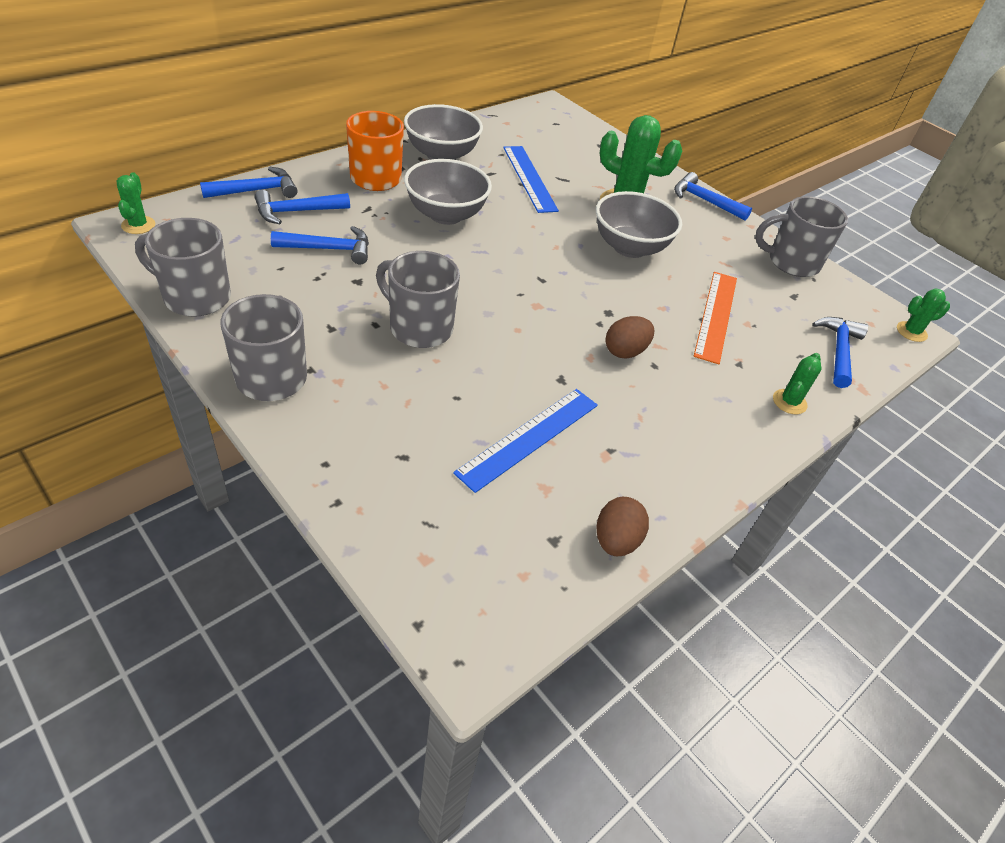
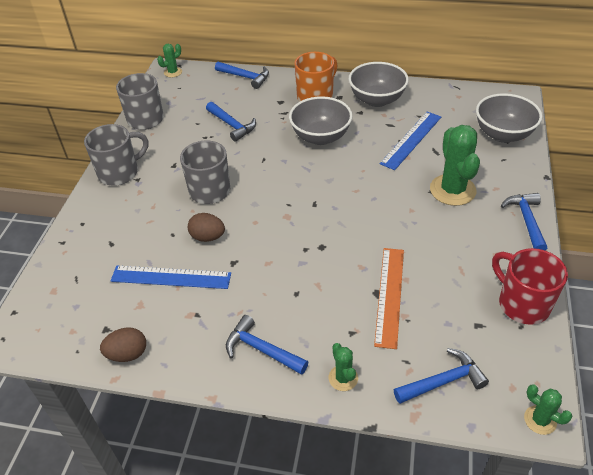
camera: 60 degrees right, 0 degrees up
blue hammer [254,190,350,224] -> blue hammer moved to [226,315,308,375]
grey bowl [596,191,682,258] -> grey bowl moved to [476,93,542,143]
brown egg [606,316,654,358] -> brown egg moved to [188,213,225,242]
orange ruler [694,272,737,364] -> orange ruler turned 60 degrees counterclockwise [374,248,404,349]
grey mug [755,196,848,277] -> red mug [492,248,568,325]
green cactus [773,353,822,414] -> green cactus turned 75 degrees clockwise [329,343,358,391]

